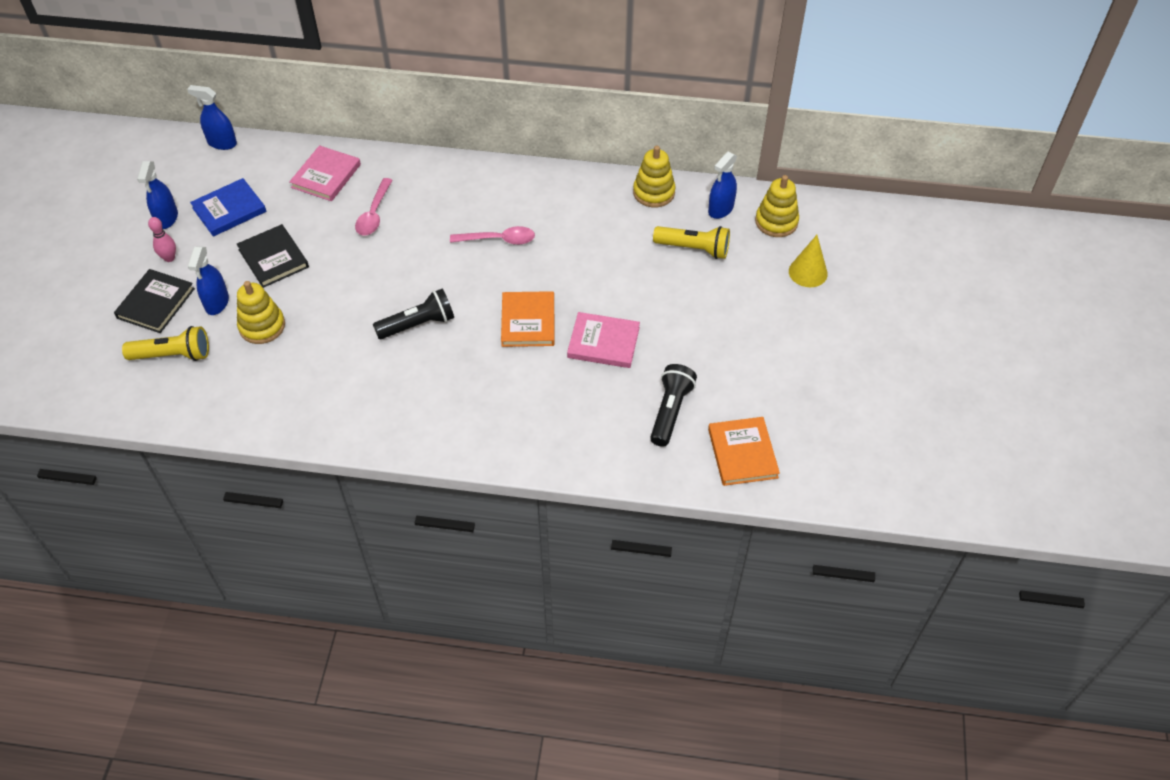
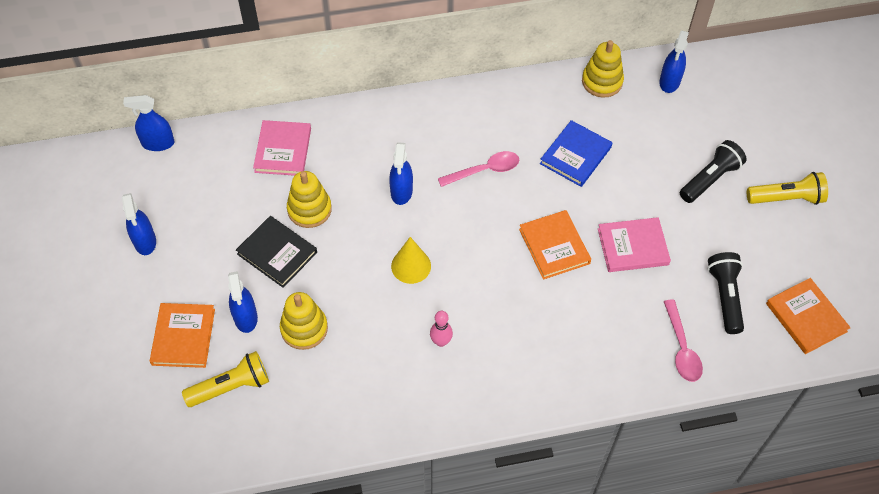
camera: 20 degrees left, 5 degrees up
black book [114,269,195,333] -> orange book [150,303,215,368]
pink bowling pin [148,217,176,262] -> pink bowling pin moved to [430,311,453,347]
blue book [190,178,266,237] -> blue book moved to [540,120,612,187]
pink spoon [355,178,393,235] -> pink spoon moved to [664,299,703,382]
black flashlight [373,289,454,339] -> black flashlight moved to [680,140,746,203]
yellow flashlight [653,226,730,259] -> yellow flashlight moved to [747,172,828,205]
yellow stacking toy [755,175,799,237] -> yellow stacking toy moved to [287,171,332,228]
yellow cone [789,235,828,287] -> yellow cone moved to [391,237,431,284]
none -> blue spray bottle [389,142,413,205]

